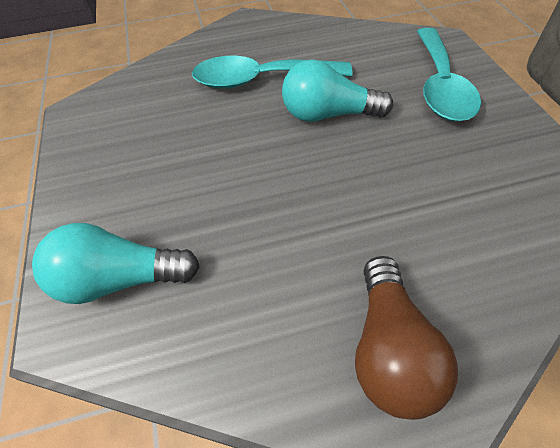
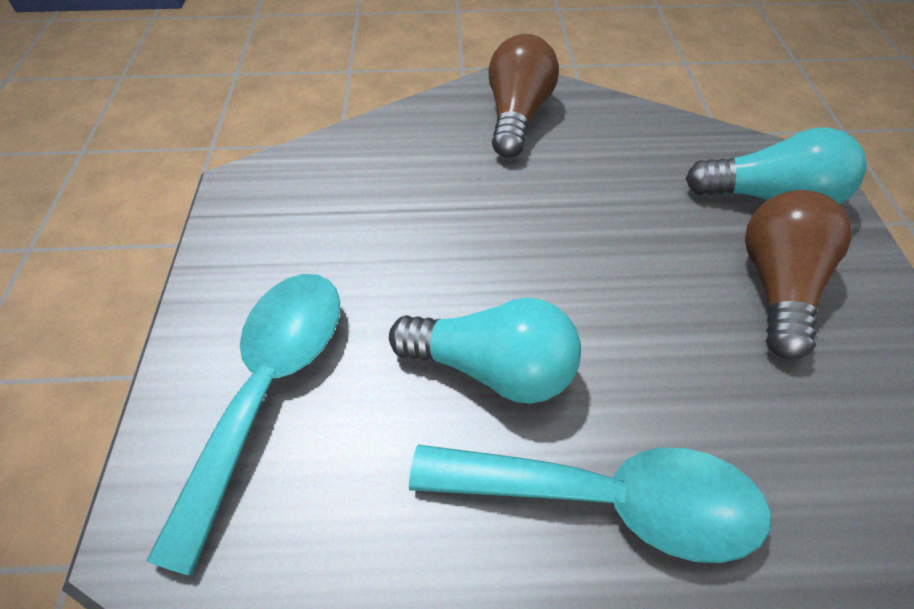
camera: 170 degrees left, 0 degrees up
none -> brown light bulb [745,190,852,360]

